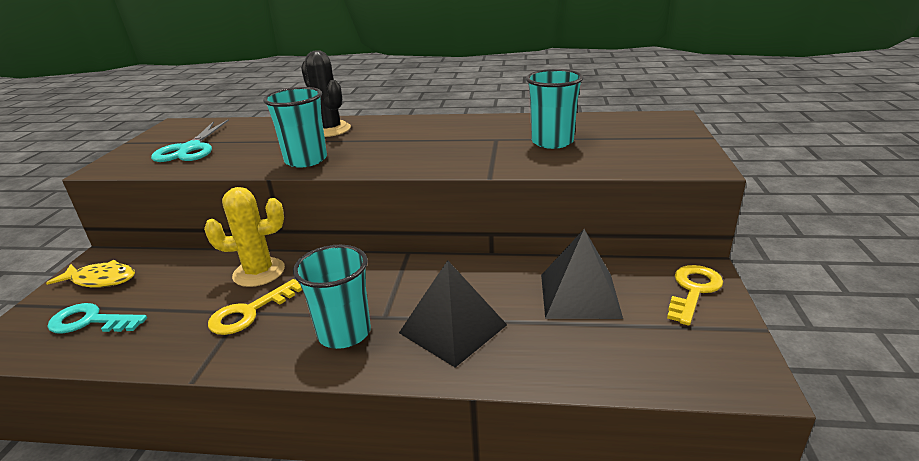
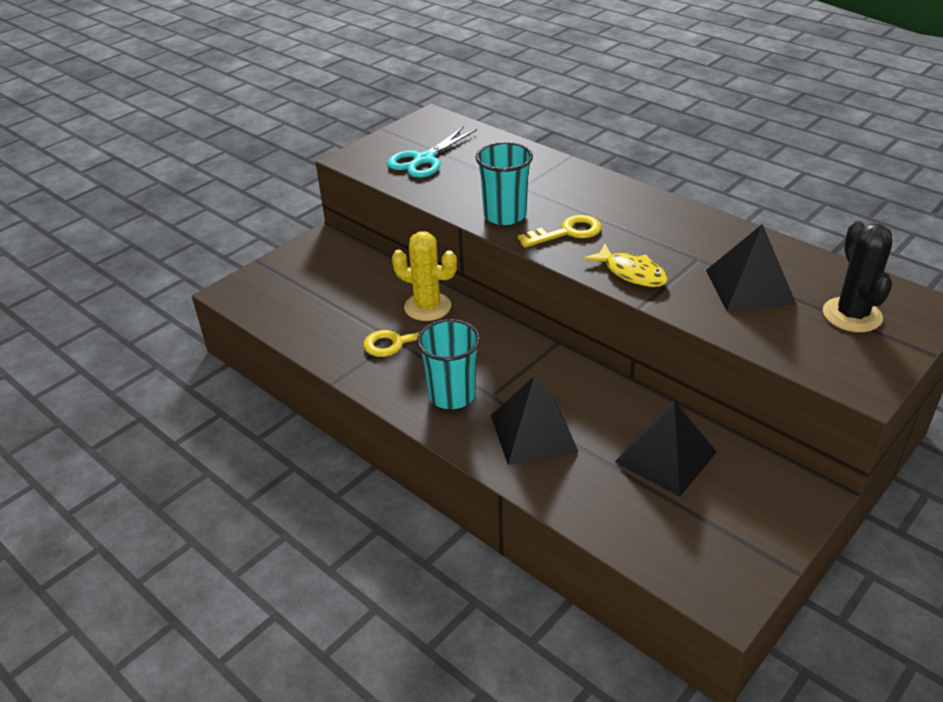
camera: 35 degrees right, 10 degrees up
yellow fish [46,260,135,287] -> yellow fish moved to [583,244,668,287]
turquoise key [48,303,147,333] -> none
black cactus [301,50,351,137] -> black cactus moved to [823,221,892,332]
turquoise cup [526,69,584,149] -> black pyramid [706,224,797,311]
yellow key [667,265,723,326] -> yellow key moved to [518,215,602,248]

